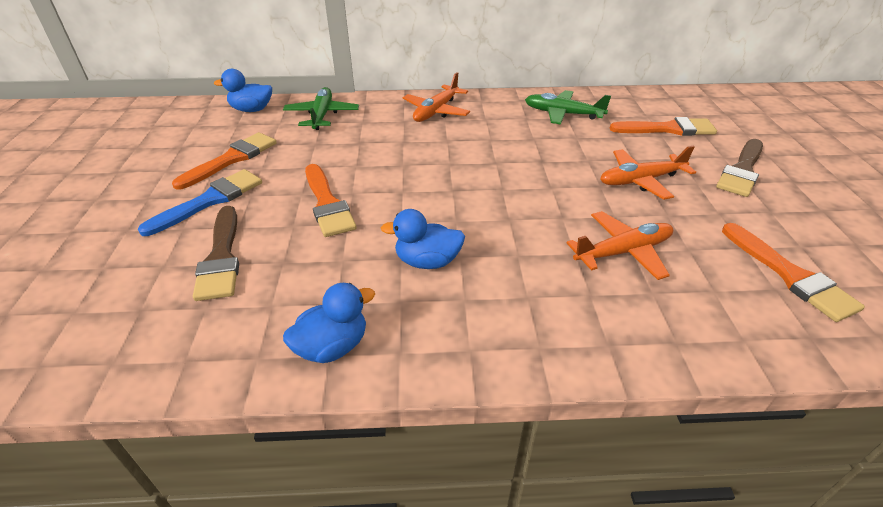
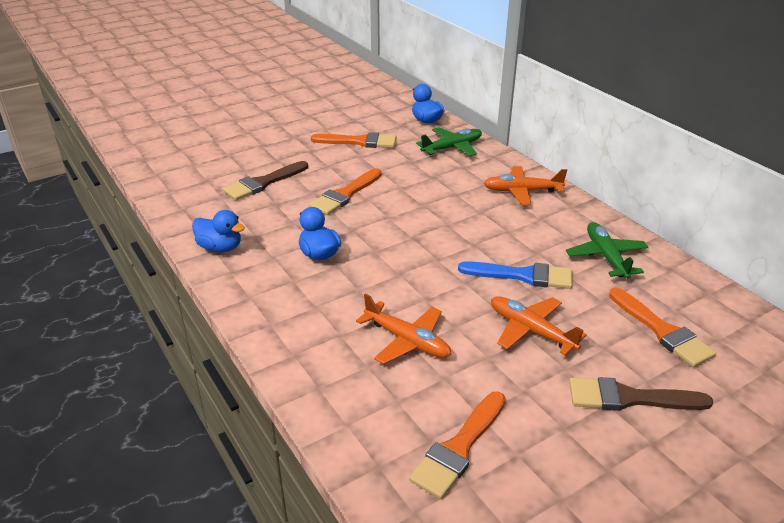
camera: 60 degrees right, 5 degrees down
blue brush [138,169,262,236] -> blue brush moved to [458,261,572,289]

